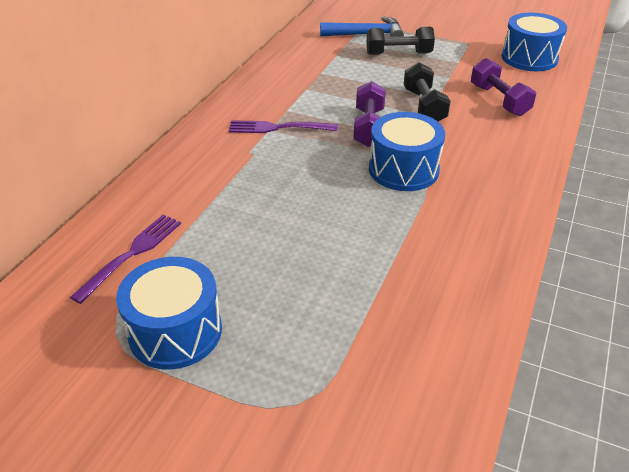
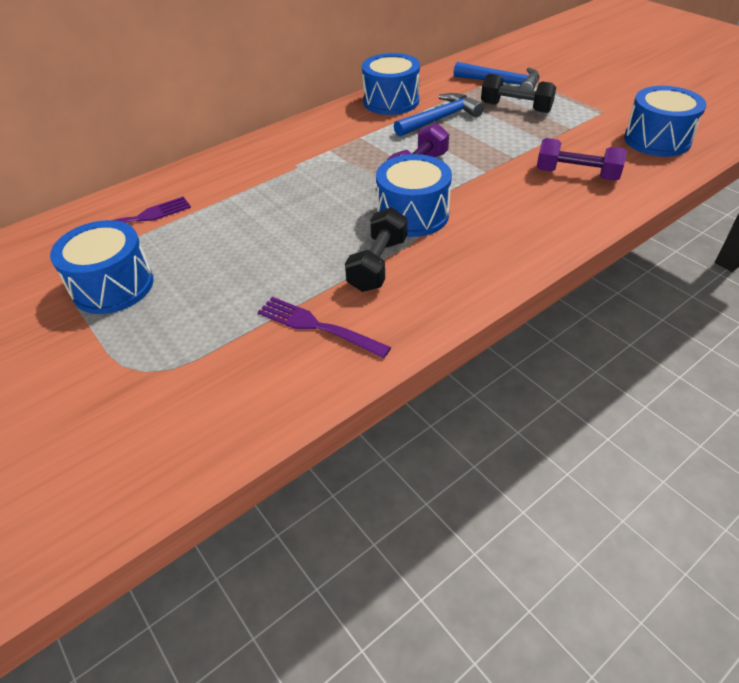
camera: 30 degrees right, 5 degrees up
purple fork [229,120,338,133] -> purple fork moved to [258,297,391,358]
black dumbbell [404,62,451,121] -> black dumbbell moved to [345,207,407,292]
purple dumbbell [471,58,536,116] -> purple dumbbell turned 75 degrees counterclockwise [537,138,627,181]
none -> blue drum [362,53,420,115]
none -> blue hammer [394,93,484,137]

